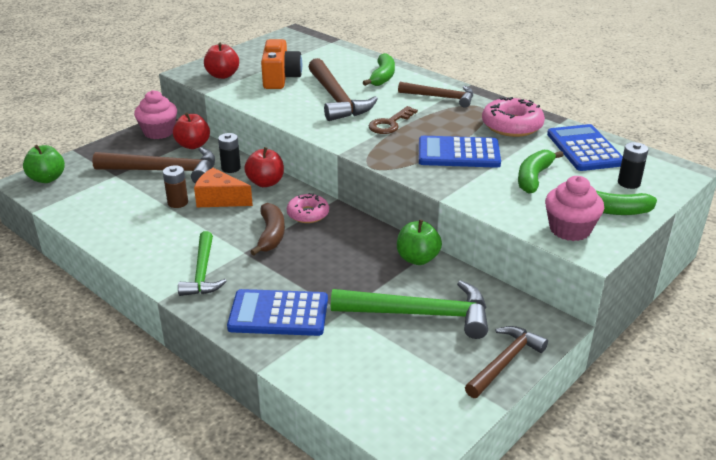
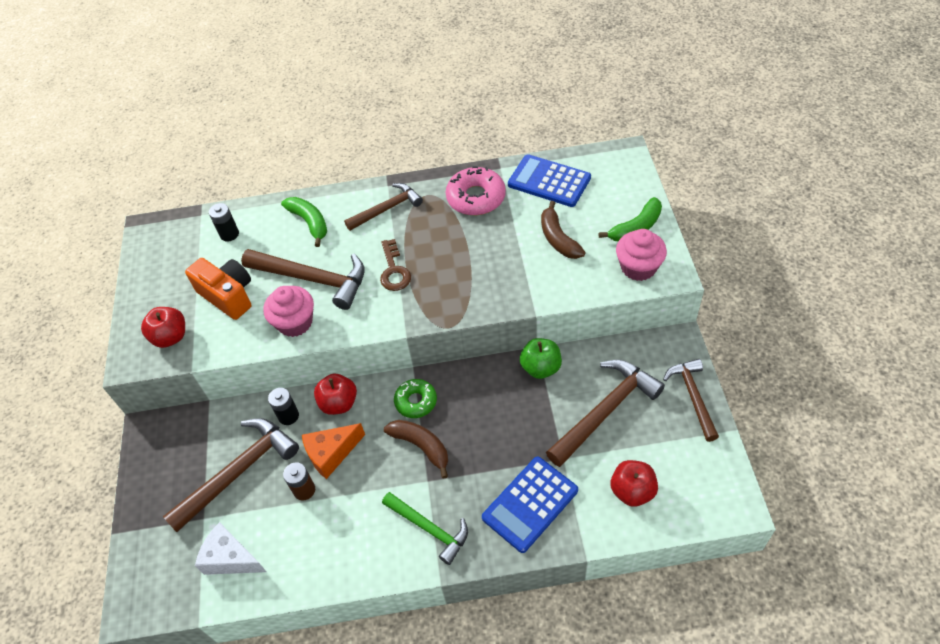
camera: 45 degrees left, 20 degrees up
green apple [23,145,65,183] -> none
pink cupcake [134,90,177,139] -> pink cupcake moved to [263,286,314,337]
red apple [173,112,210,149] -> red apple moved to [611,460,658,507]
pink donut [287,193,329,223] -> green donut [394,379,437,418]
green hammer [331,280,488,339] -> brown hammer [546,360,665,467]
blue calculator [419,136,501,168] -> none
green banana [518,150,563,194] -> brown banana [541,201,586,259]
black battery [618,142,648,189] -> black battery moved to [209,203,239,241]
none -> white cheese [195,522,266,575]

